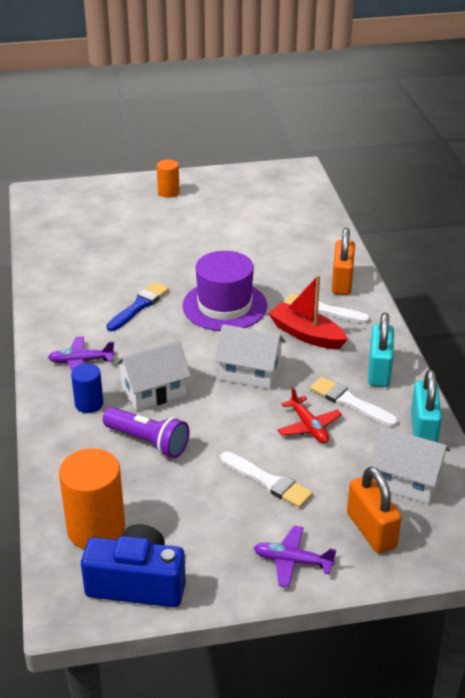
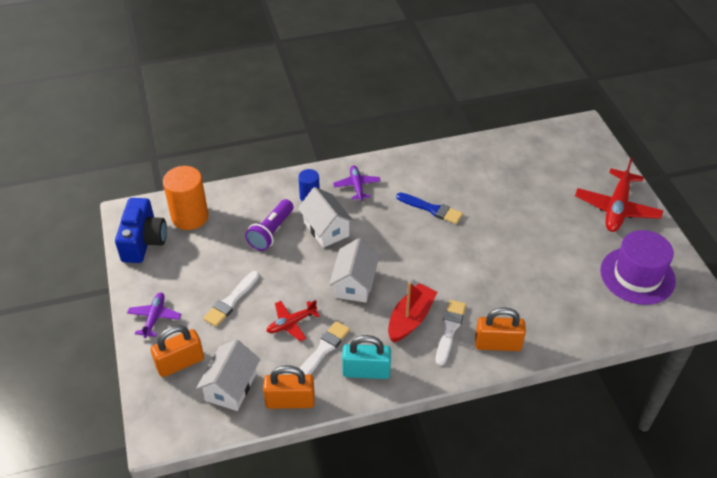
camera: 85 degrees right, 10 degrees up
orange cylinder [157,159,180,198] -> red plane [575,158,663,232]
purple hat [182,251,267,331] -> purple hat moved to [600,230,676,305]
turquoise padlock [411,370,442,442] -> orange padlock [263,365,315,409]

